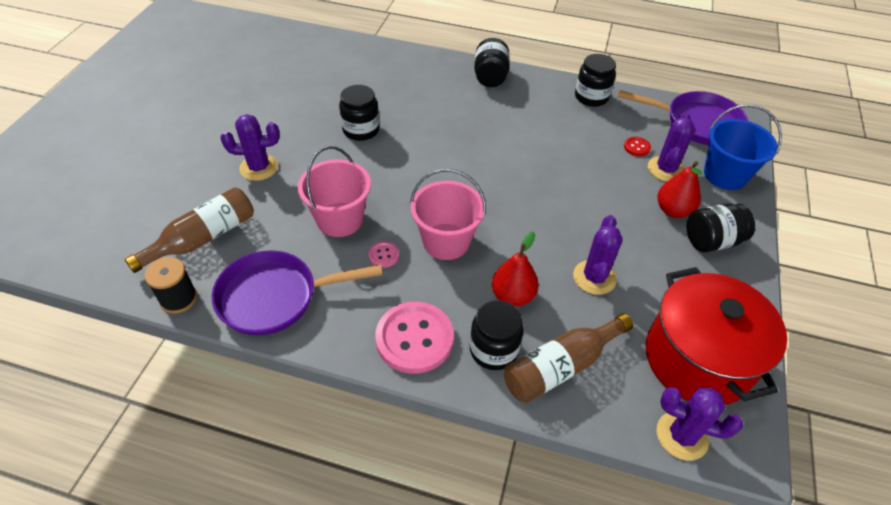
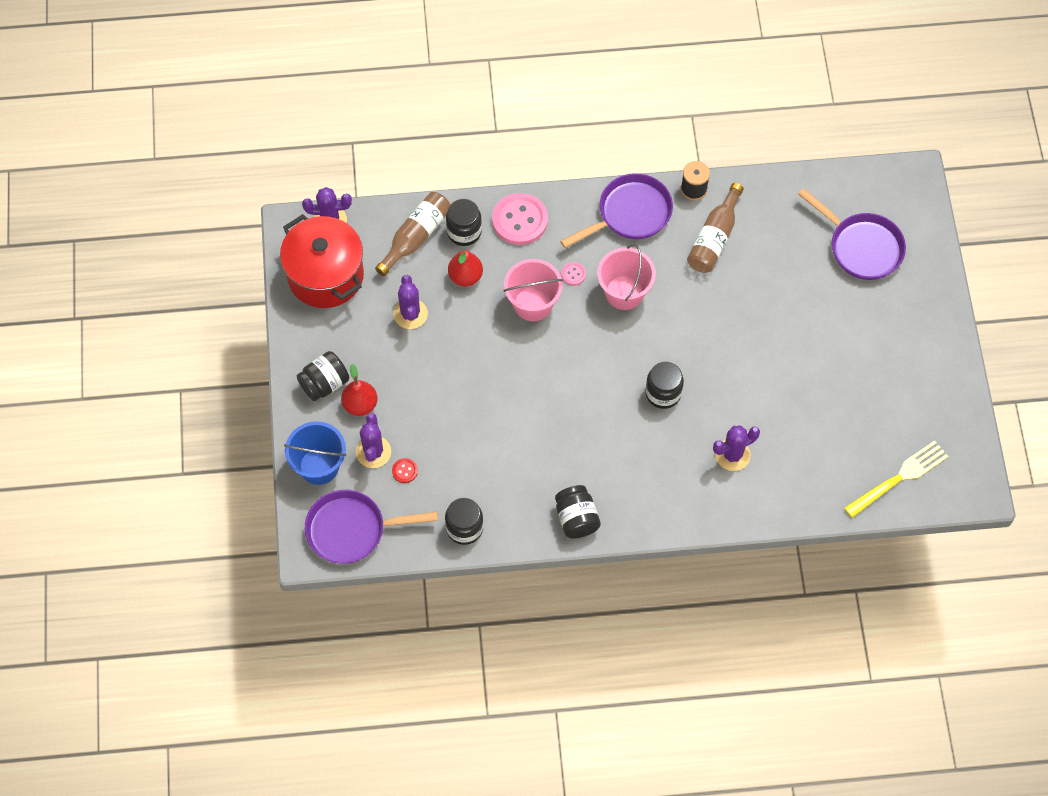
camera: 160 degrees right, 15 degrees up
purple cactus [220,114,280,181] -> purple cactus moved to [713,425,760,471]
none -> purple pan [798,188,906,280]
none -> yellow fork [844,441,949,518]

